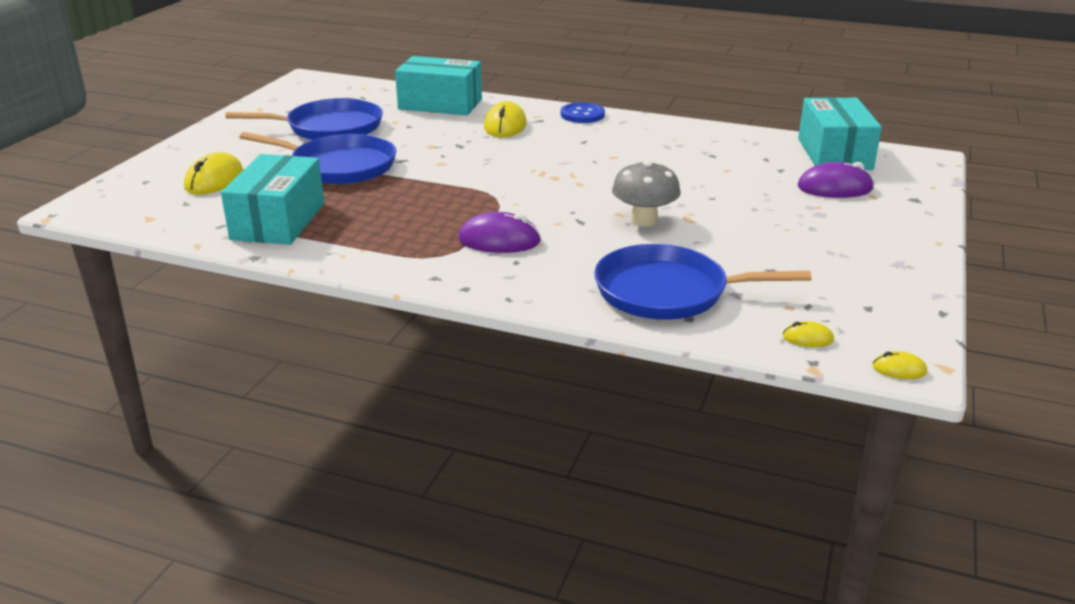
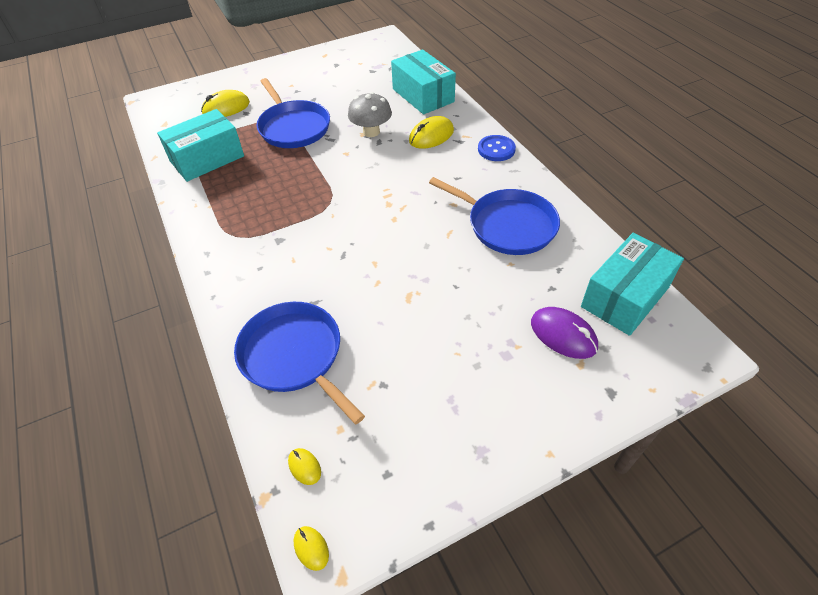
camera: 45 degrees right, 20 degrees up
blue pan [226,98,383,140] -> blue pan moved to [429,177,560,255]
purple mouse [458,212,541,253] -> none
grey mushroom [612,160,681,227] -> grey mushroom moved to [348,92,392,137]

